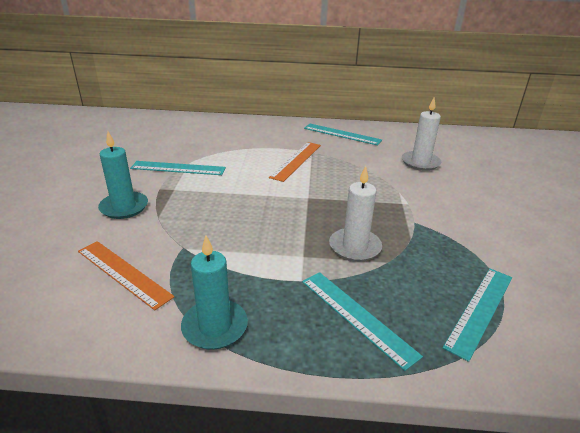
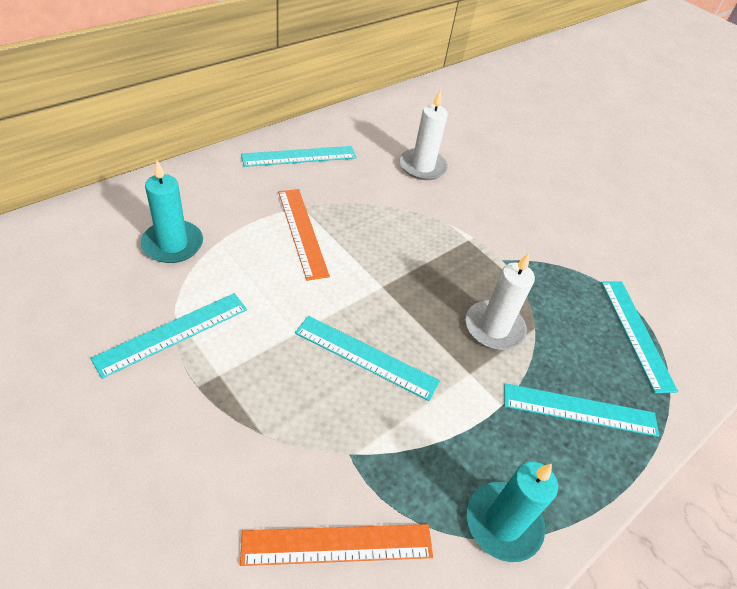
camera: 50 degrees left, 15 degrees up
turquoise candle [98,132,148,219] -> turquoise candle moved to [141,160,203,263]
none -> turquoise ruler [295,316,440,401]

